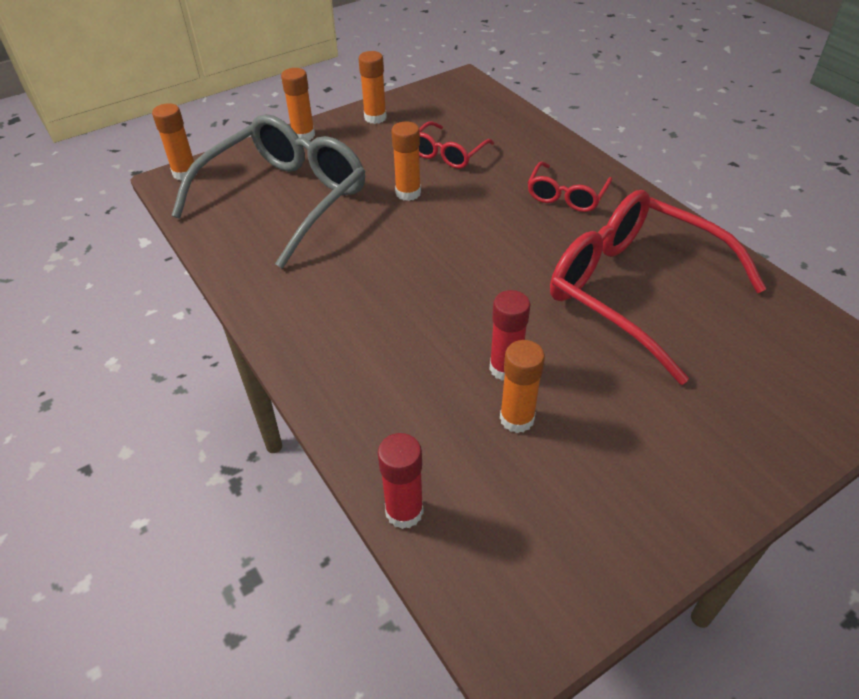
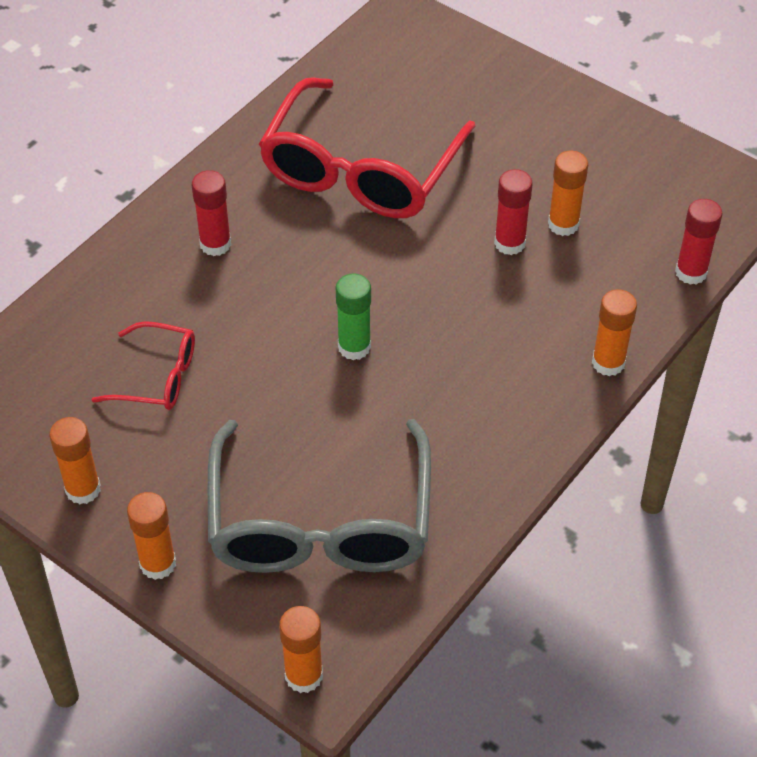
camera: 110 degrees left, 5 degrees up
grey glasses [171,114,365,269] -> grey glasses turned 105 degrees counterclockwise [208,419,431,573]
orange glue stick [391,121,421,201] -> orange glue stick moved to [592,289,637,376]
red glasses [528,161,612,212] -> red glue stick [192,170,231,256]
none -> green glue stick [336,273,371,360]

